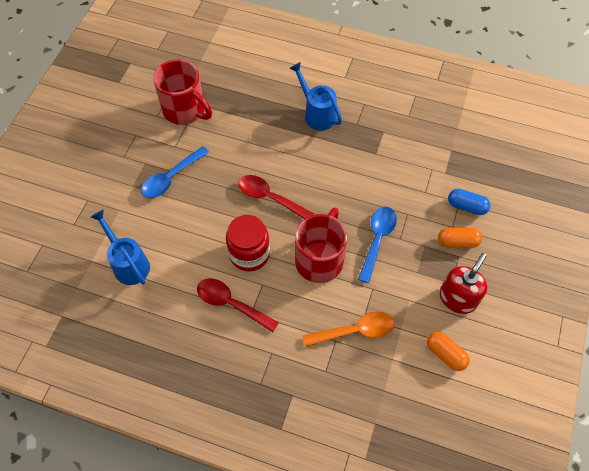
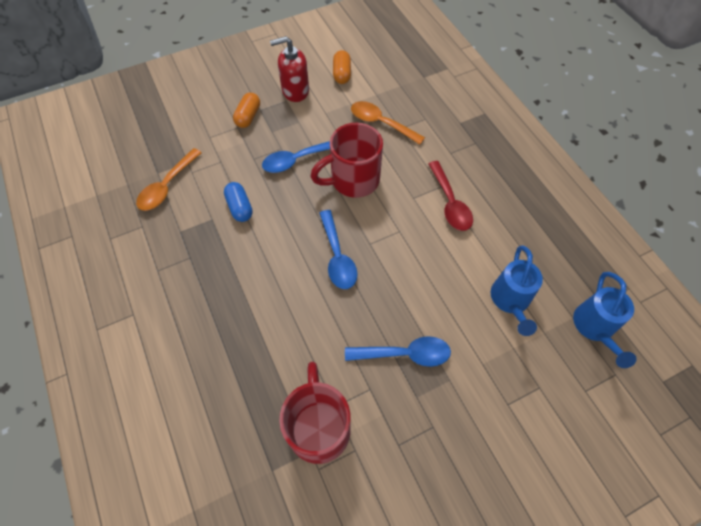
camera: 135 degrees left, 0 degrees up
red jar [226,215,270,271] -> none
red spoon [238,175,314,219] -> blue spoon [319,210,358,289]
blue watering can [289,62,342,131] -> blue watering can moved to [573,272,637,368]
orange capsule [438,227,482,248] -> orange capsule turned 60 degrees clockwise [233,93,260,128]
blue capsule [448,189,491,215] -> blue capsule moved to [224,182,253,222]
none -> orange spoon [136,148,202,211]

